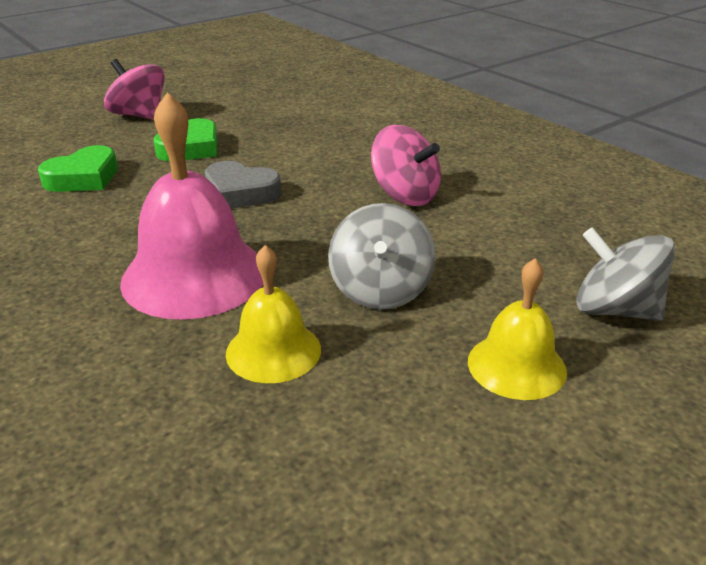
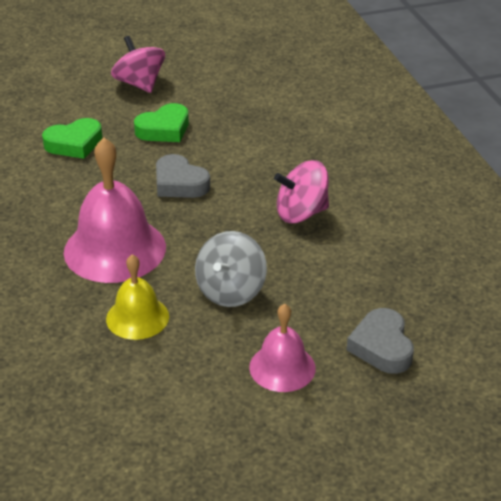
camera: 20 degrees right, 5 degrees up
pink spinning top [371,125,441,206] -> pink spinning top turned 105 degrees clockwise [274,160,329,223]
yellow bell [468,259,567,400] -> pink bell [249,304,316,392]
grey spinning top [576,227,675,321] -> grey heart [347,308,414,374]

